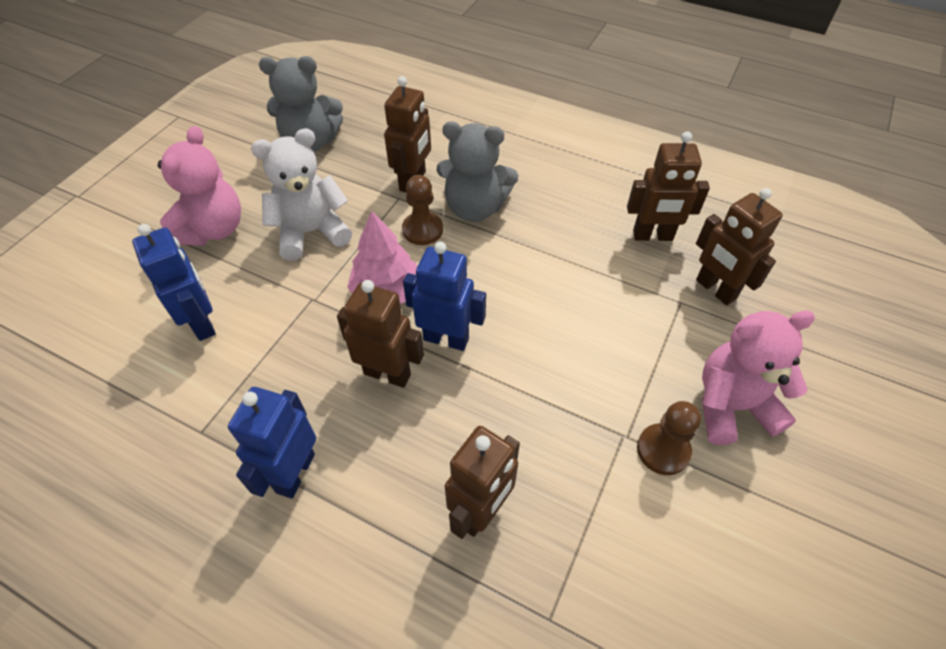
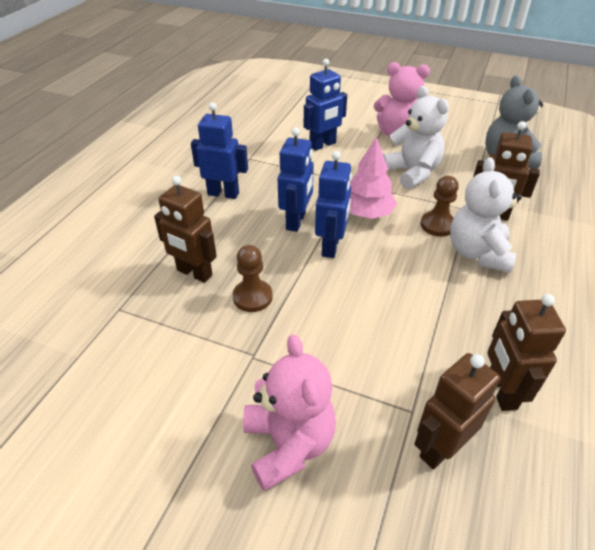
camera: 85 degrees right, 10 degrees down
brown robot [337,280,424,388] -> blue robot [278,127,314,232]
grey teddy bear [436,121,518,222] -> white teddy bear [450,157,522,273]
brown pawn [637,401,701,475] -> brown pawn moved to [233,245,273,312]

